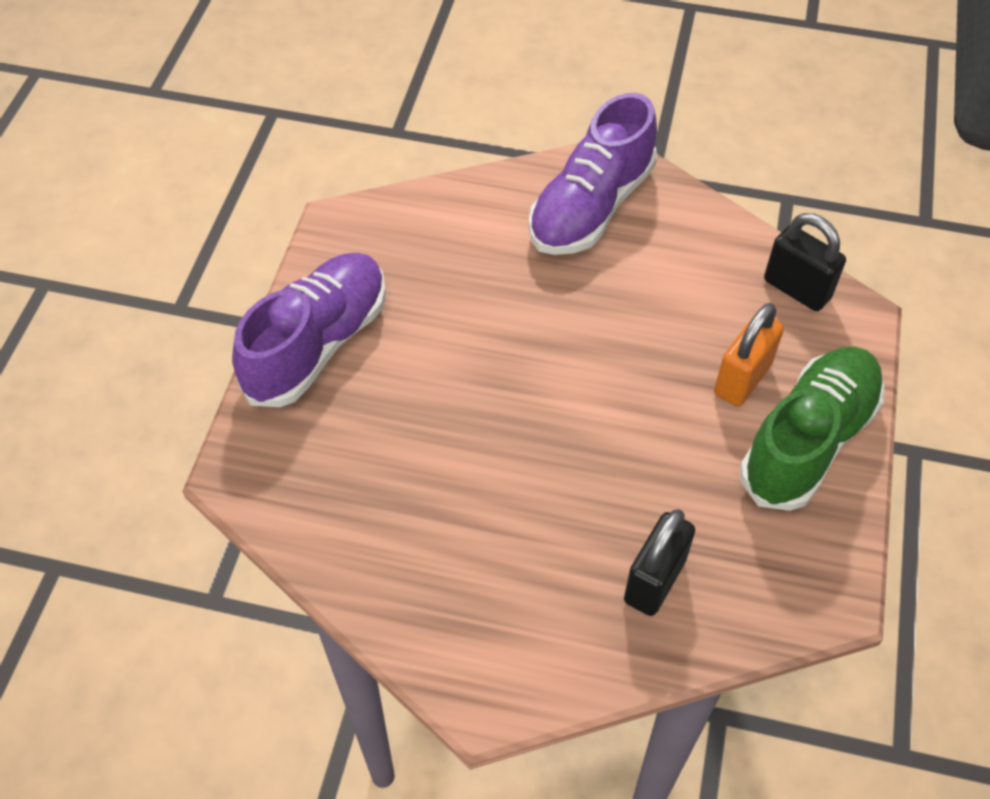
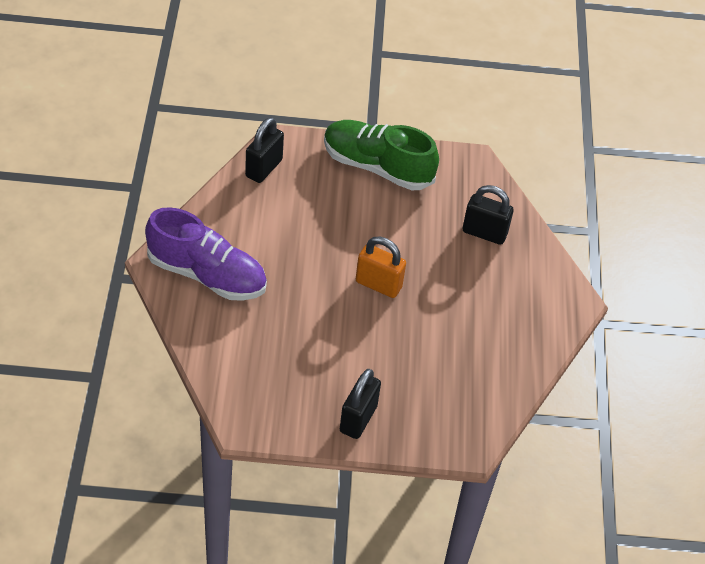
camera: 105 degrees left, 5 degrees down
purple shoe [232,253,386,407] -> black padlock [340,369,381,439]
orange padlock [714,303,784,407] -> orange padlock moved to [356,236,406,298]

